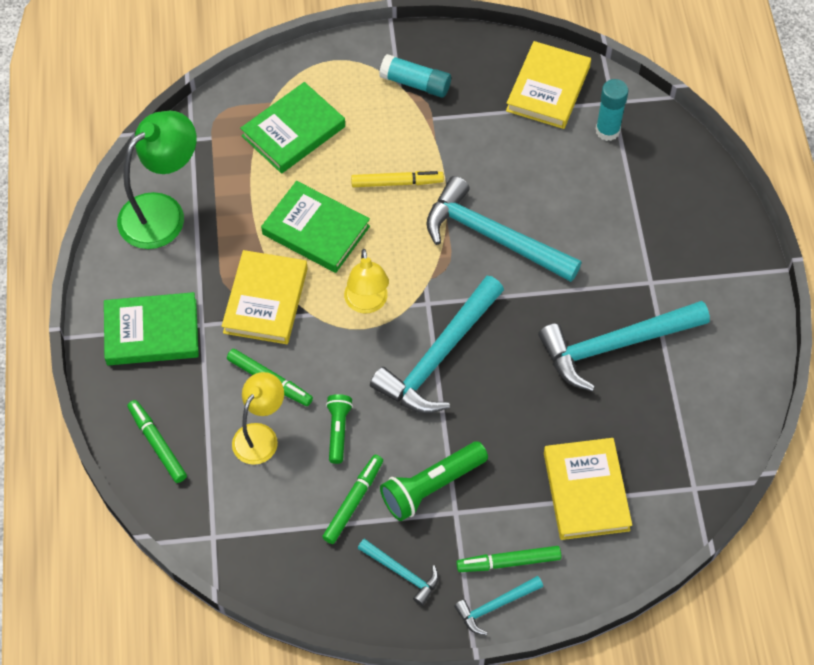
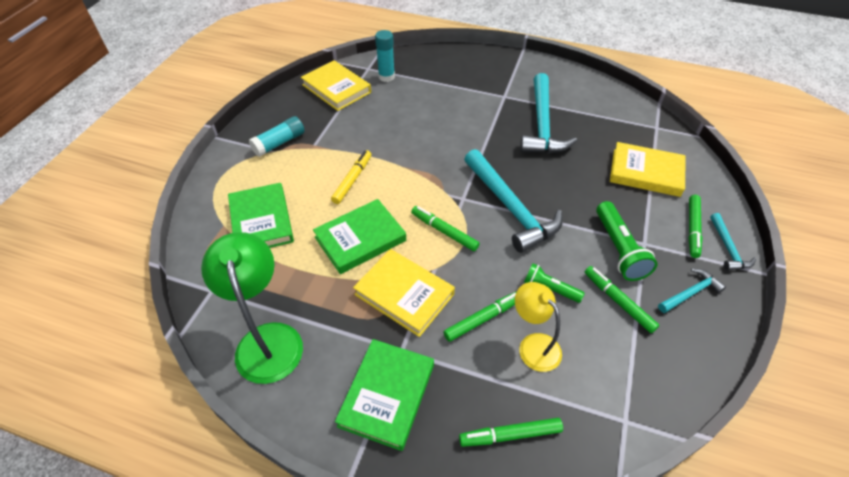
camera: 65 degrees left, 10 degrees down
yellow lamp [344,249,389,313] -> green marker [411,206,480,251]
turquoise hammer [426,176,582,282] -> none

